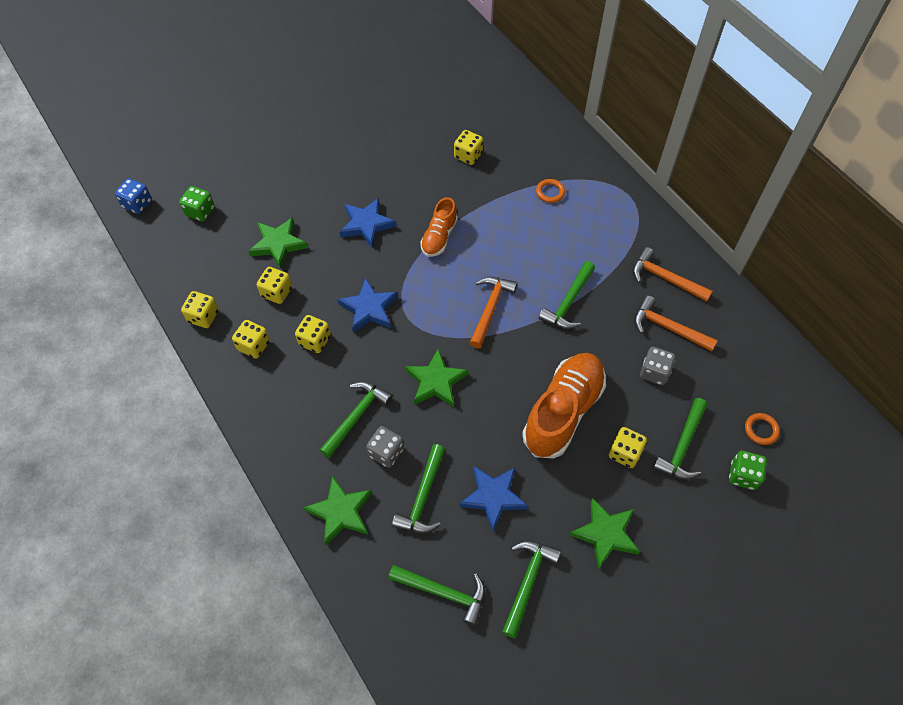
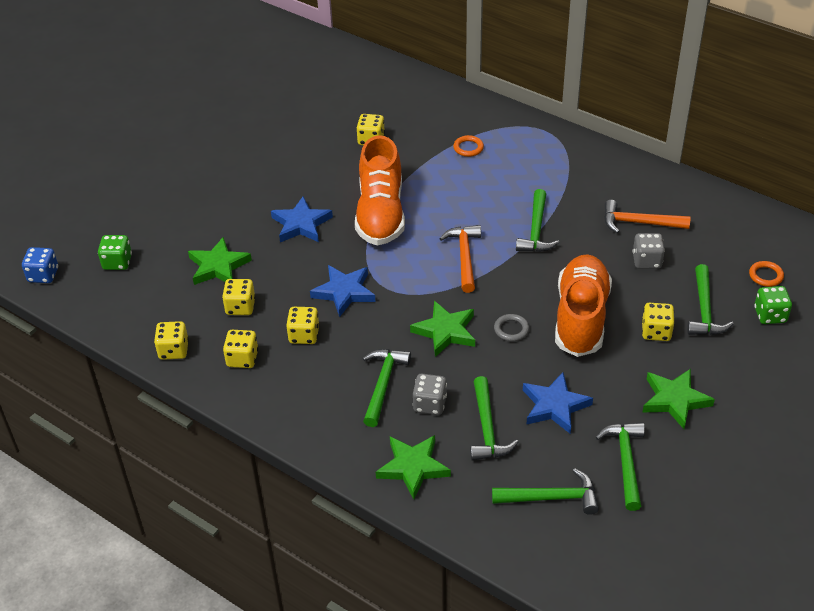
camera: 20 degrees left, 15 degrees down
orange shoe [420,197,458,257] -> orange shoe [355,135,405,245], size x1.81
orange hammer [633,247,713,302] -> none
none -> grey ring [494,314,529,341]

